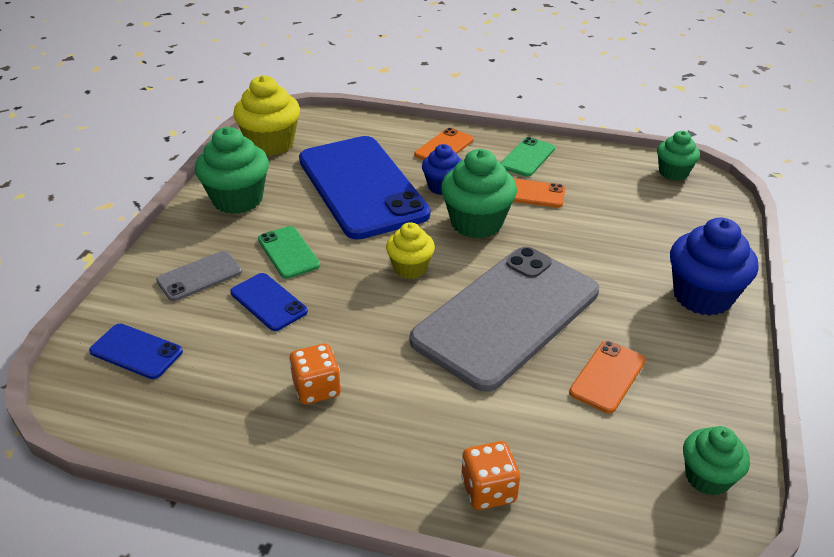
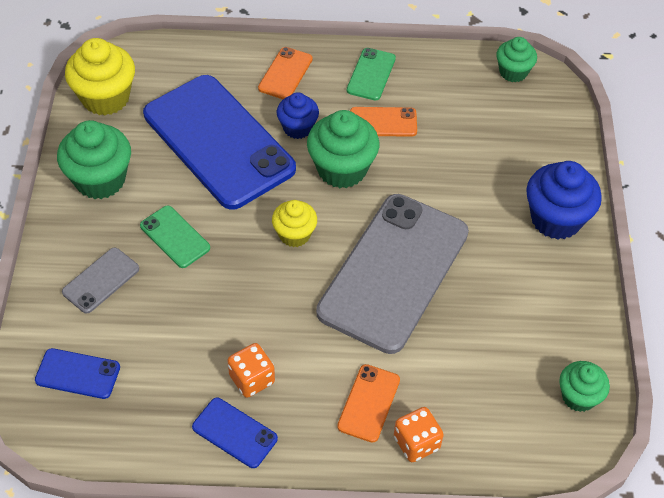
camera: 15 degrees left, 15 degrees up
blue phone [230,273,308,331] -> blue phone moved to [192,398,278,468]
orange phone [569,341,646,413] -> orange phone moved to [337,364,400,443]

